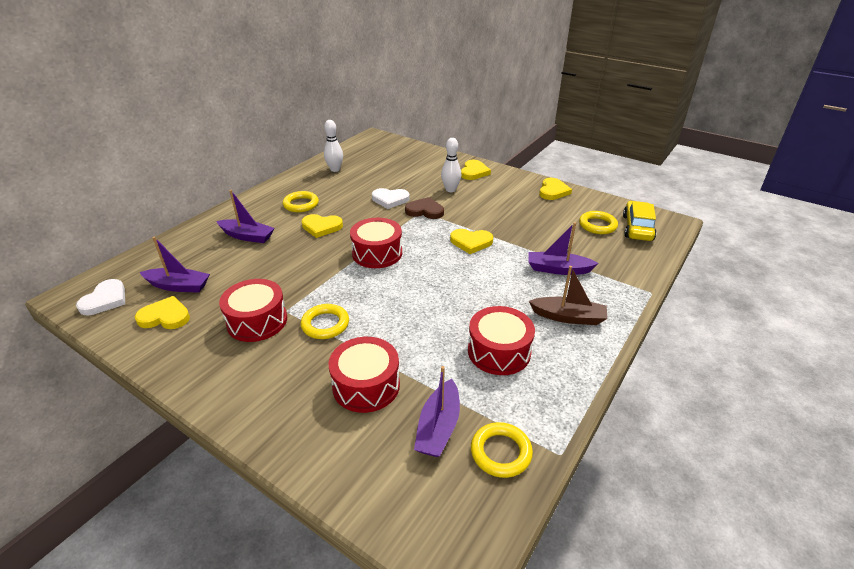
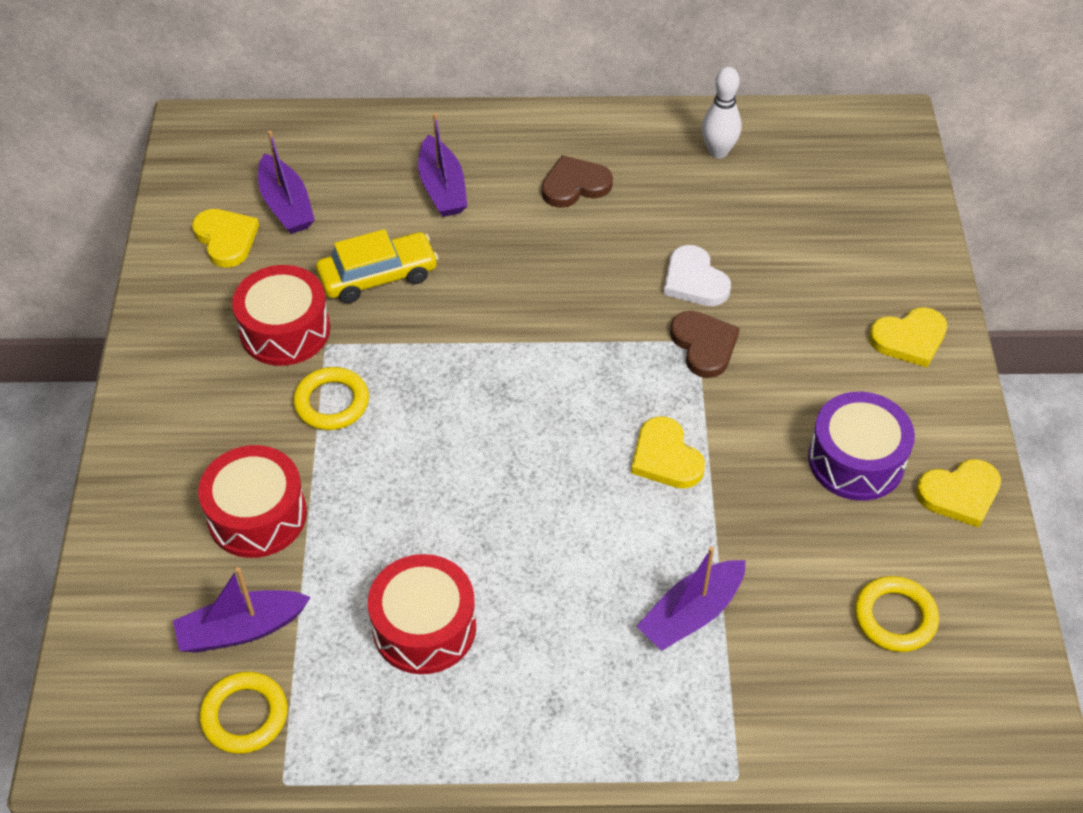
camera: 55 degrees right, 15 degrees up
white heart [76,279,125,315] -> none
yellow ring [283,191,319,212] -> brown heart [542,155,613,208]
yellow heart [302,214,343,238] -> none
red drum [350,218,402,268] -> none
white bowling pin [441,138,461,192] -> none
purple boat [528,222,598,275] -> purple boat turned 105 degrees counterclockwise [637,547,746,651]
brown boat [529,266,607,325] -> none
yellow car [623,201,656,241] -> yellow car moved to [316,229,438,303]
none -> purple drum [808,392,915,501]

